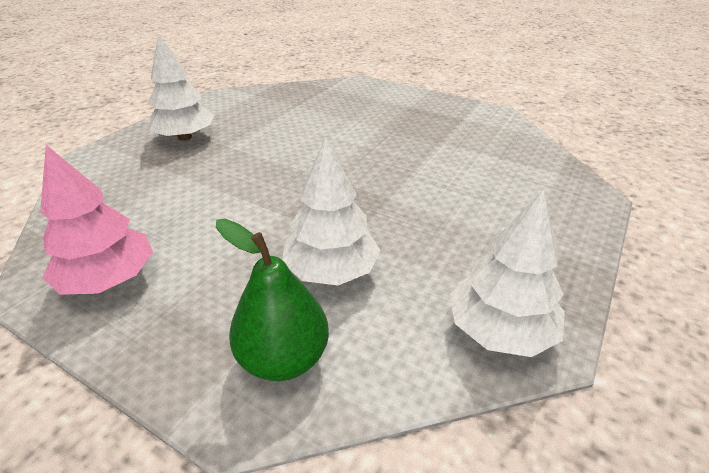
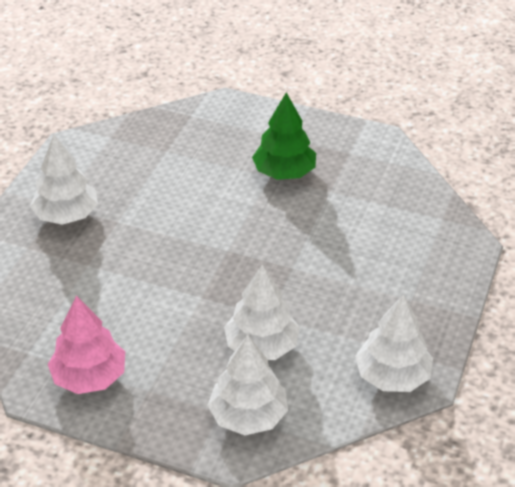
camera: 10 degrees left, 5 degrees up
green pear [216,219,329,381] -> white tree [207,335,288,435]
none -> green tree [252,92,316,180]

